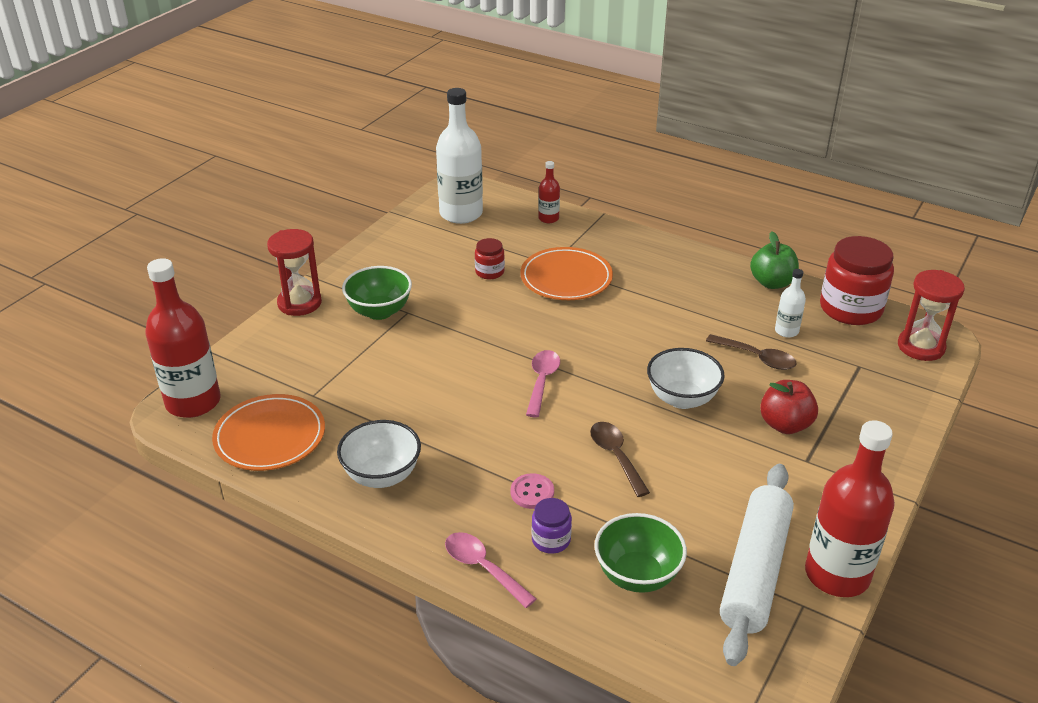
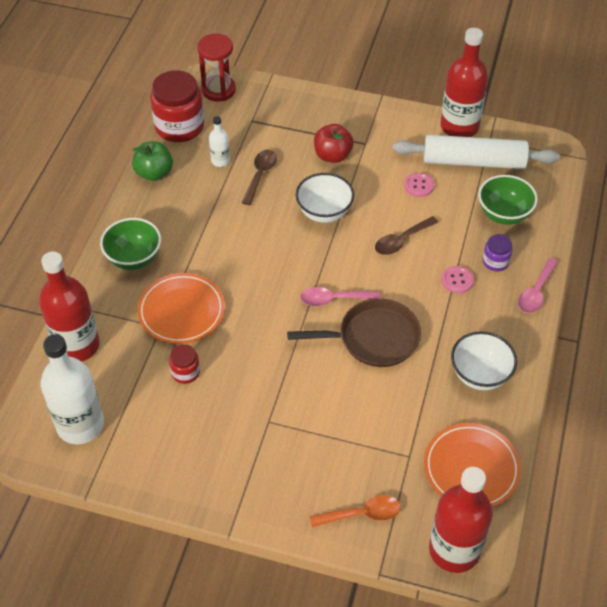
camera: 105 degrees left, 15 degrees up
red hourglass [267,229,322,316] -> none
green bowl [342,266,412,320] -> green bowl moved to [100,218,161,270]
red bottle [538,161,560,223] -> red bottle [39,251,100,362], size x2.10
none -> brown pan [287,298,421,367]
none -> orange spoon [310,495,401,527]
none -> pink button [404,173,434,197]

